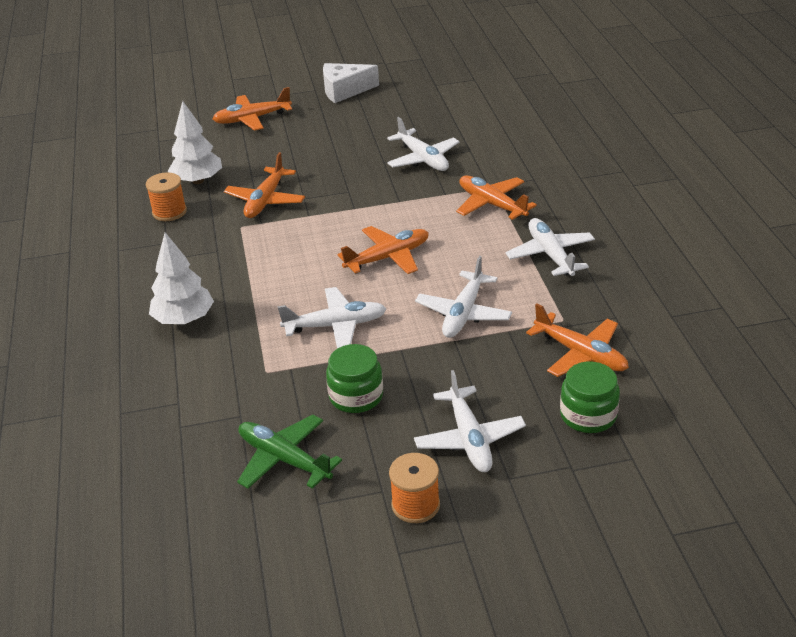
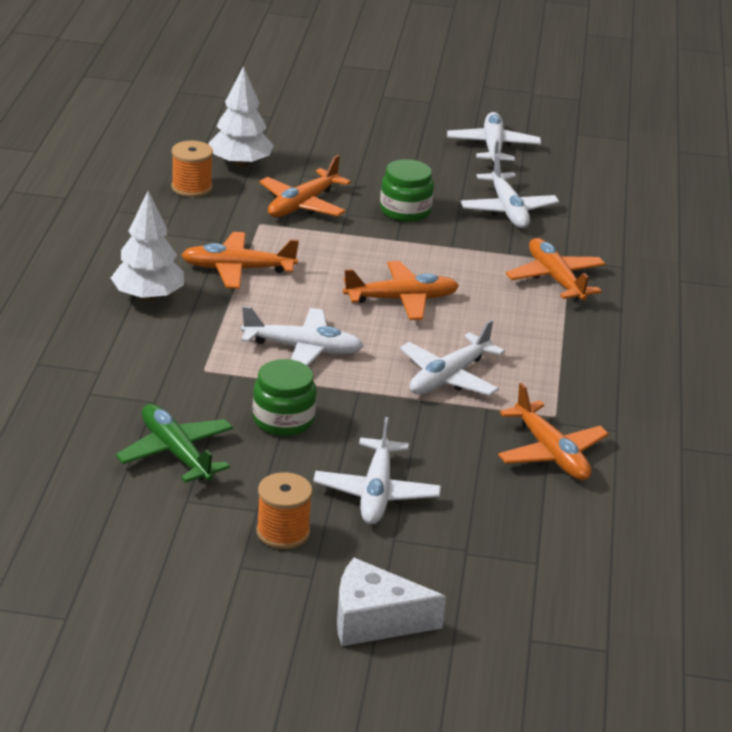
camera: 15 degrees right, 5 degrees down
orange plane [212,87,292,131] -> orange plane moved to [181,232,299,289]
white cheese [323,63,379,103] -> white cheese moved to [337,558,446,646]
white plane [506,218,595,276] -> white plane moved to [447,112,541,165]
green jar [560,362,620,433] -> green jar moved to [380,159,434,222]

